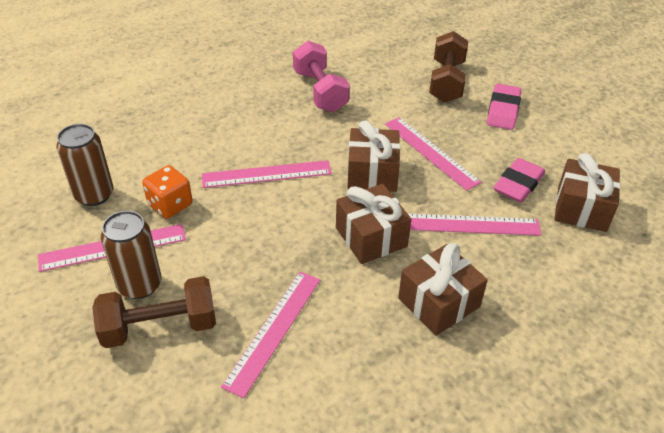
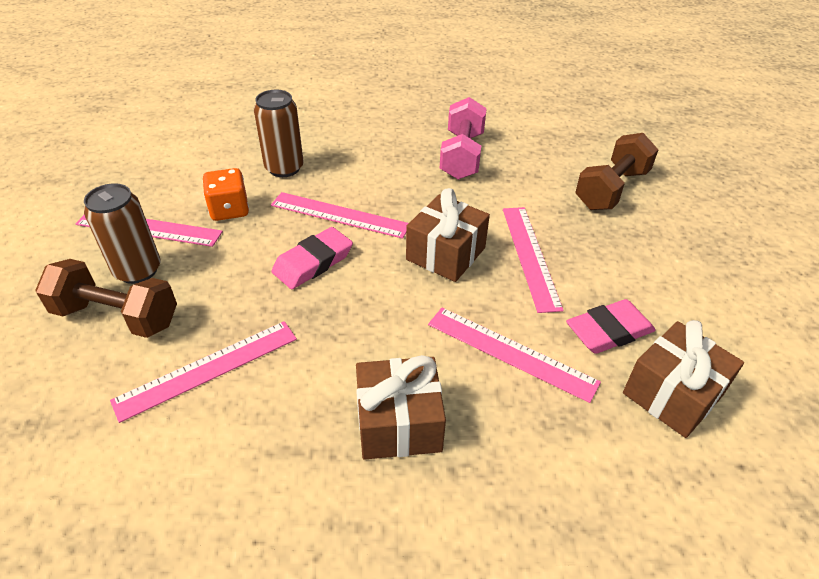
camera: 30 degrees right, 0 degrees up
brown can [56,124,113,206] -> brown can moved to [254,90,304,177]
brown gift [336,184,411,264] -> none
pink eraser [487,84,521,130] -> pink eraser moved to [272,227,353,289]

